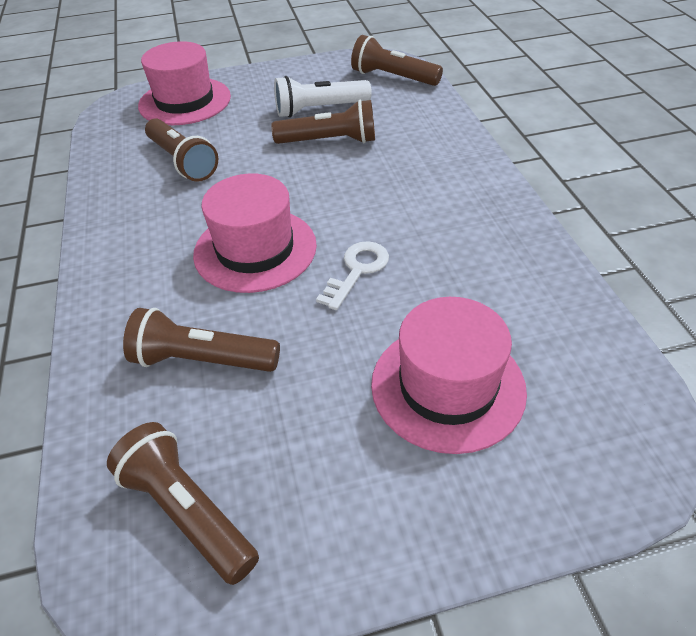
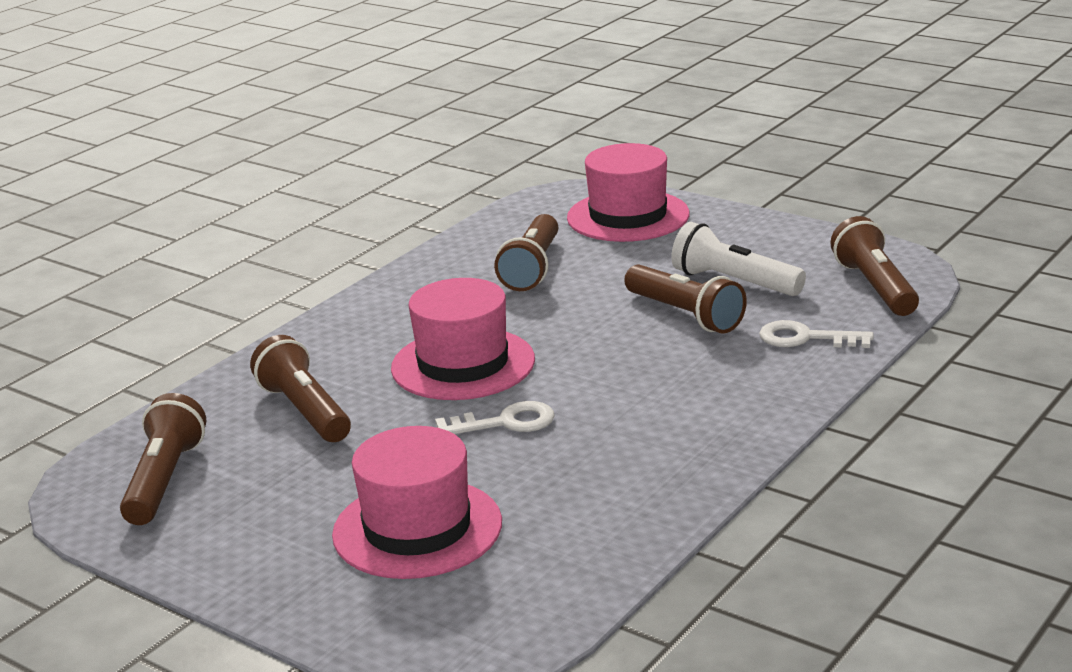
camera: 50 degrees right, 20 degrees down
none -> white key [759,320,874,348]

